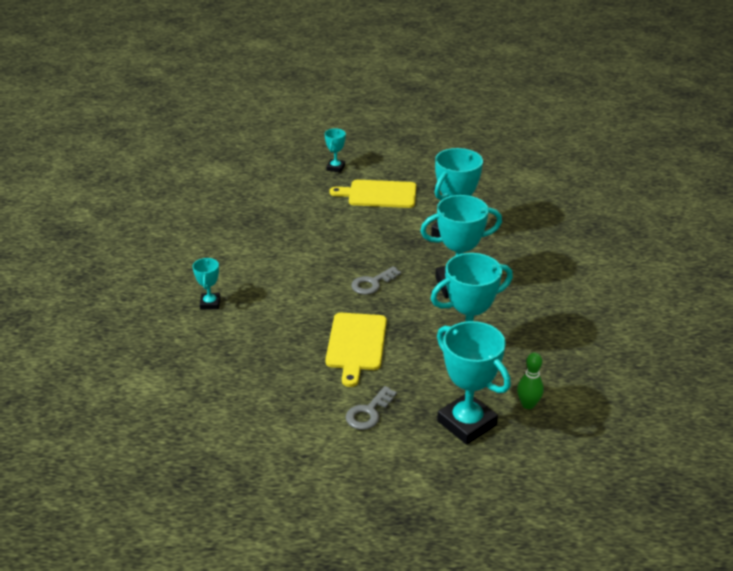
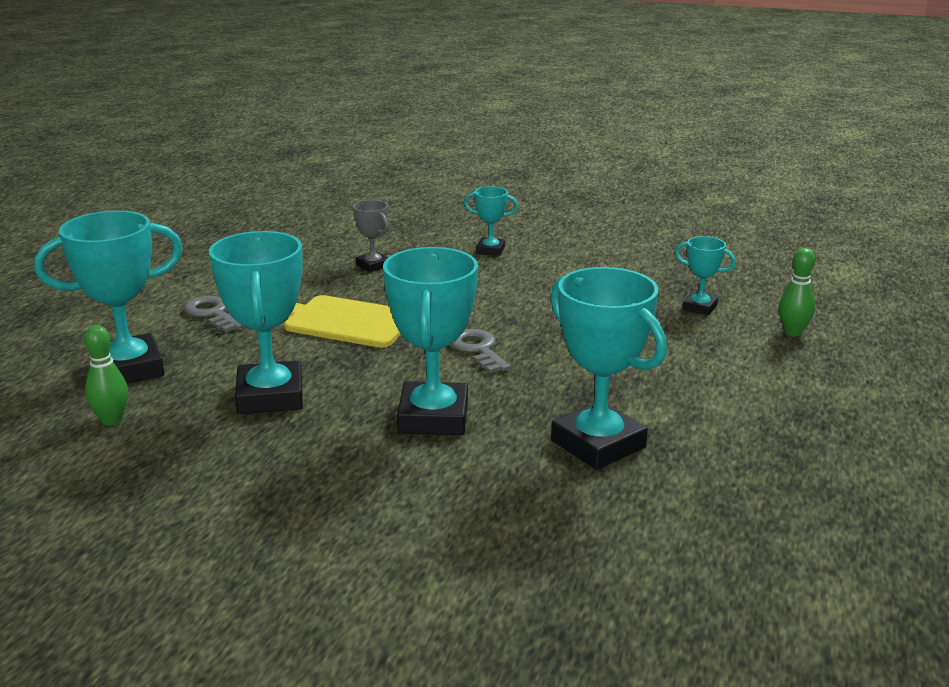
camera: 105 degrees right, 10 degrees down
turquoise trophy [325,128,346,173] -> turquoise trophy moved to [675,236,736,315]
yellow cutting board [329,180,416,208] -> none
none -> grey trophy [353,200,389,272]
none -> green bowling pin [779,248,815,336]

